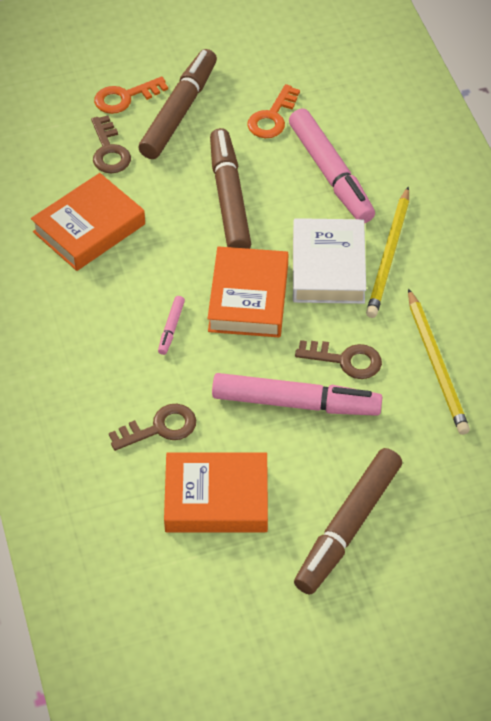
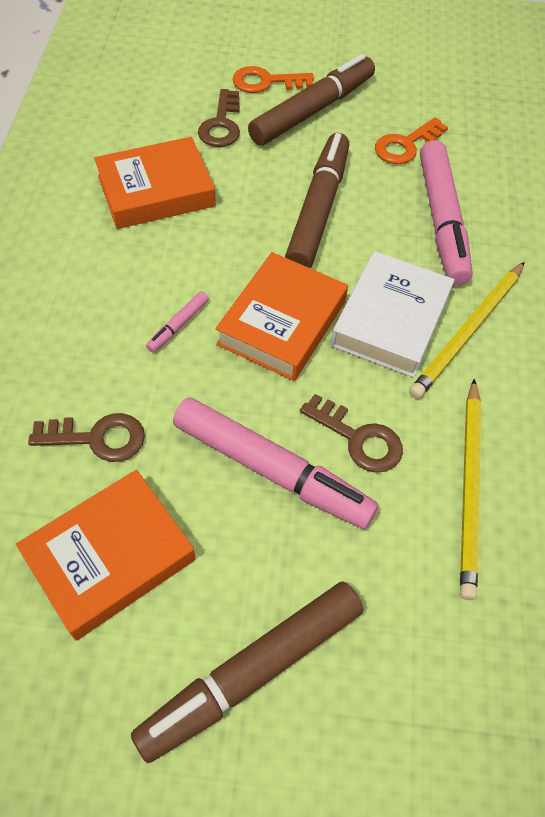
camera: 20 degrees right, 5 degrees up
orange book [164,453,268,532] -> orange book turned 60 degrees counterclockwise [16,470,195,641]

